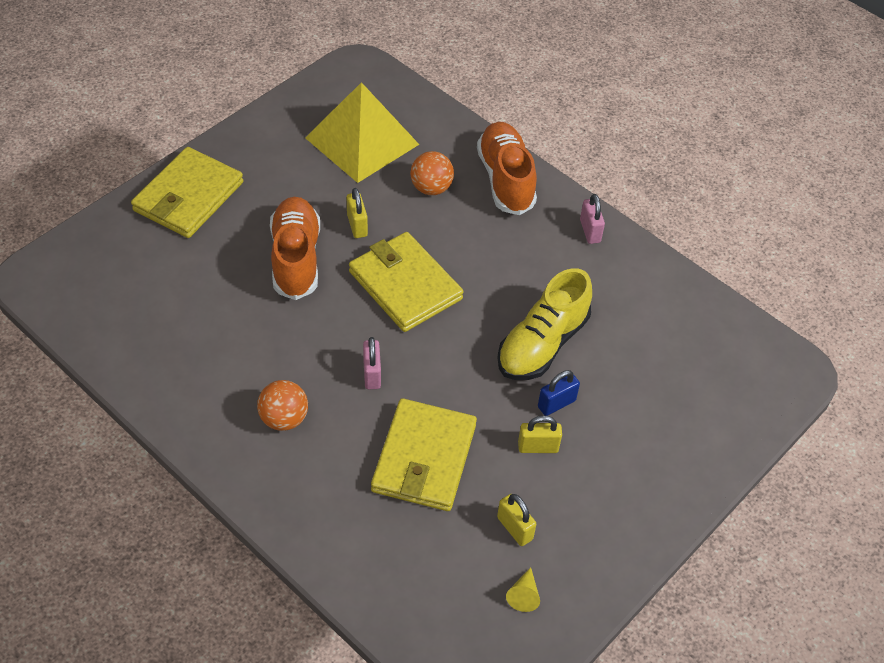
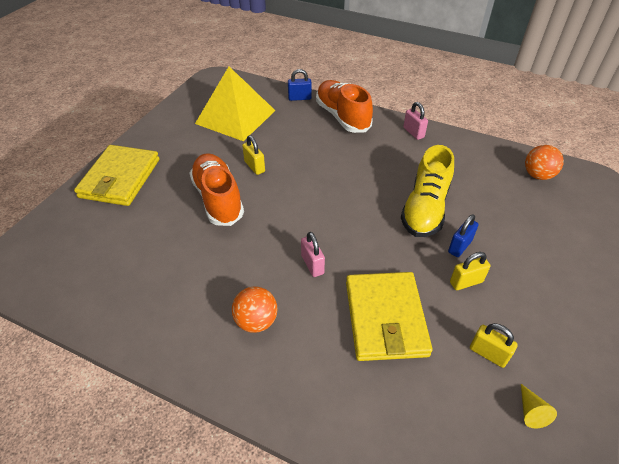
camera: 15 degrees left, 5 degrees down
yellow wallet [349,232,463,332] -> none
orange ball [410,151,454,195] -> orange ball moved to [525,145,564,180]
none -> blue padlock [288,69,312,101]

